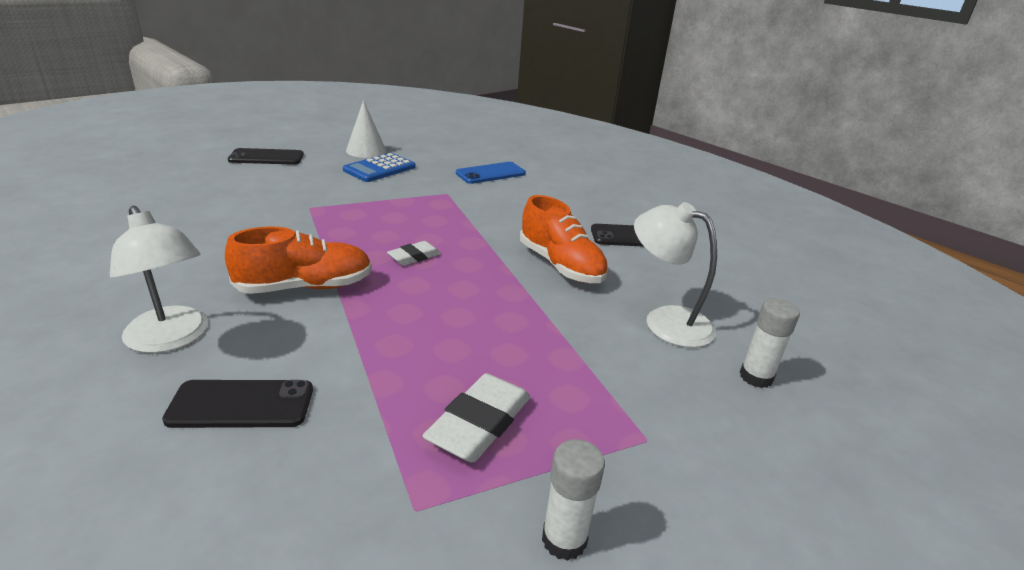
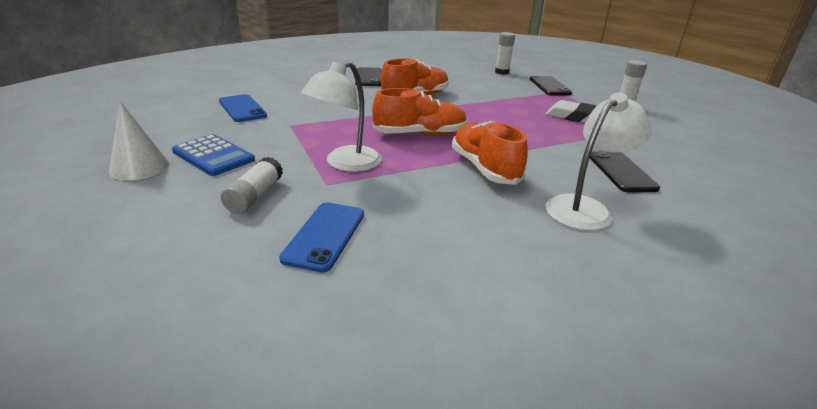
camera: 90 degrees left, 0 degrees up
black phone [228,148,304,165] -> black phone moved to [530,76,572,95]
white eraser [387,241,441,266] -> orange shoe [372,88,468,135]
white lamp [634,202,717,348] -> white lamp moved to [301,61,382,172]
none -> white glue stick [221,157,283,214]
none -> blue phone [279,202,364,272]

